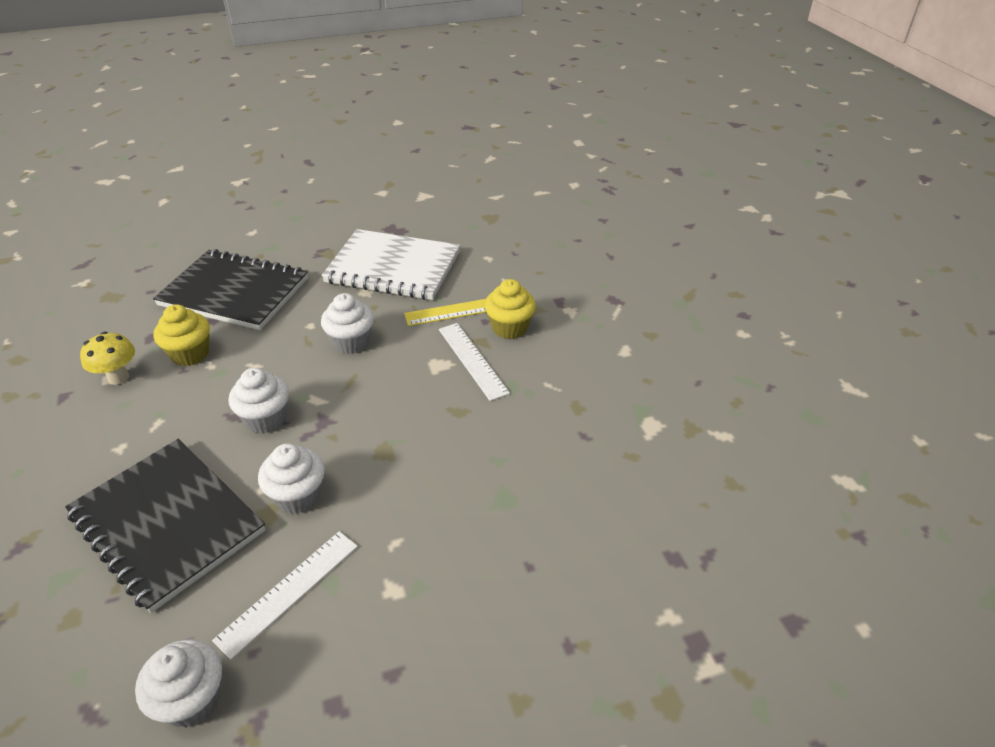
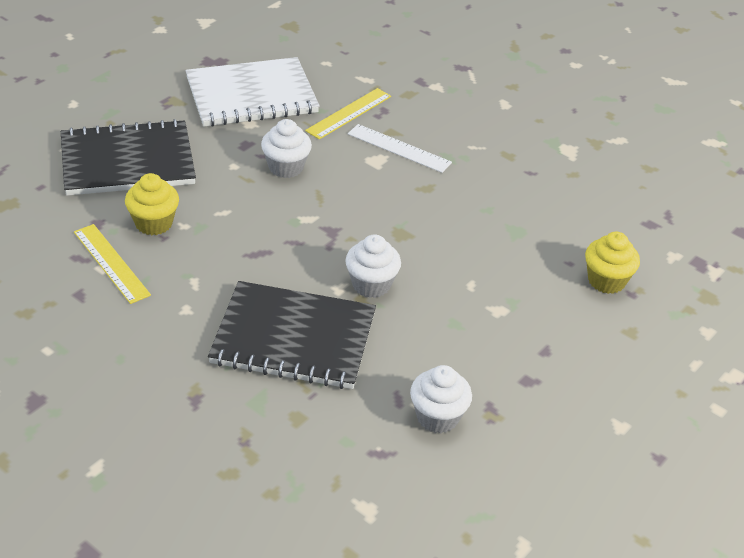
camera: 35 degrees left, 0 degrees up
yellow mushroom [80,332,135,385] -> yellow ruler [74,224,151,304]
white ruler [212,531,358,660] -> none
white cupcake [228,368,289,434] -> none
yellow cupcake [485,279,536,339] -> yellow cupcake moved to [585,232,640,294]

